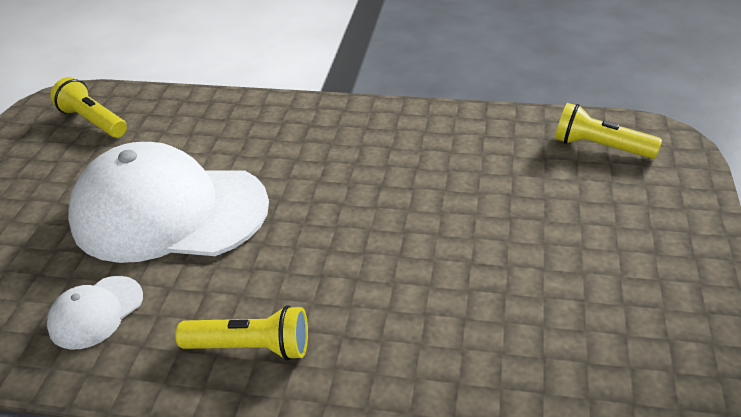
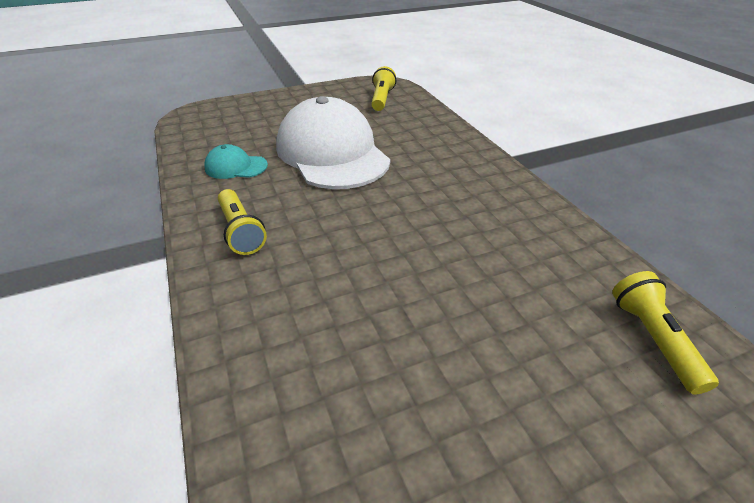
camera: 55 degrees right, 0 degrees up
white cap [47,276,143,349] -> turquoise cap [204,144,268,179]

